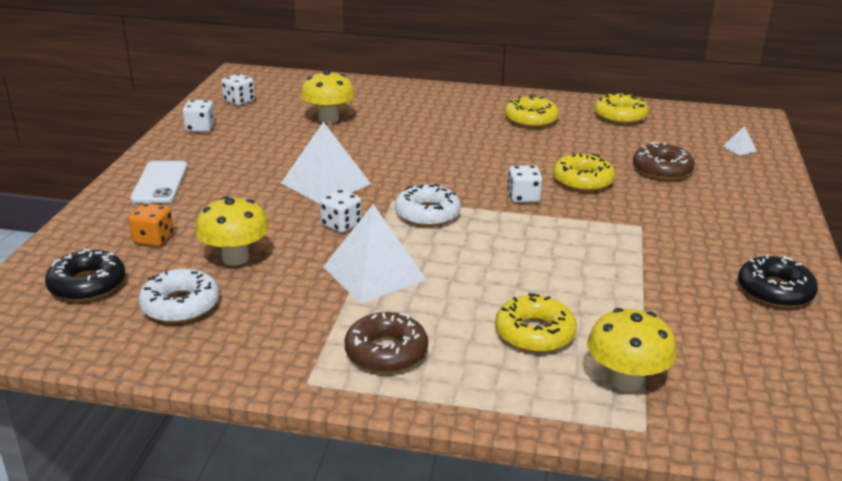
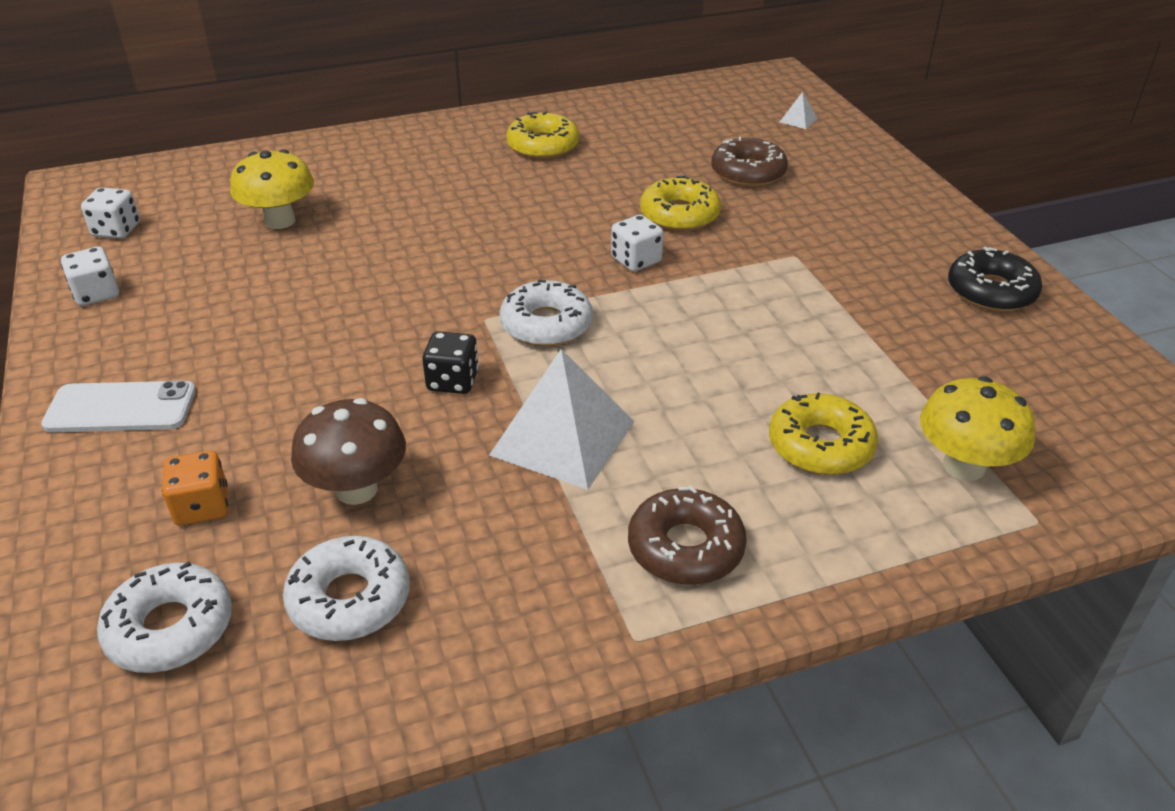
camera: 30 degrees left, 10 degrees up
black donut [45,249,125,302] -> white donut [97,561,232,673]
white phone [130,161,188,203] -> white phone turned 60 degrees counterclockwise [41,380,196,432]
yellow mushroom [195,196,269,266] -> brown mushroom [291,398,406,505]
white pyramid [281,122,371,204] -> none
white dice [320,189,362,233] -> black dice [422,331,479,394]
yellow donut [594,92,649,124] -> none

